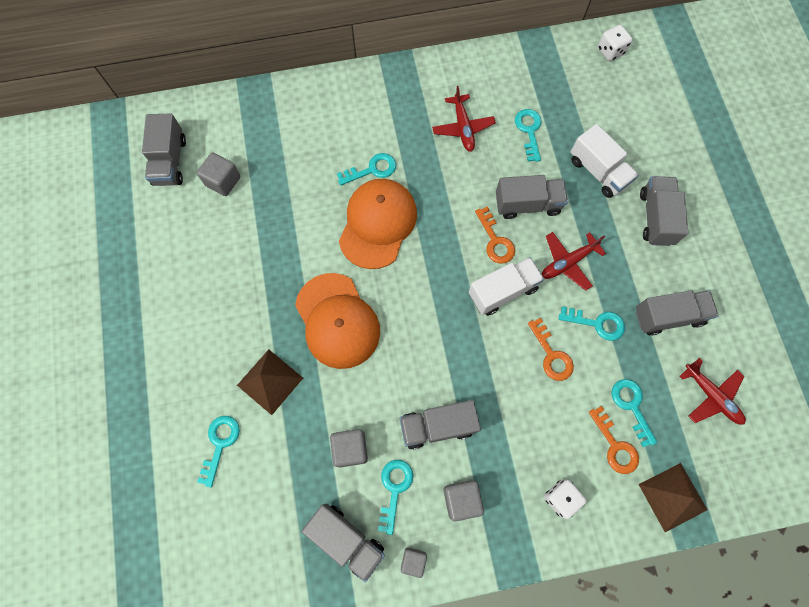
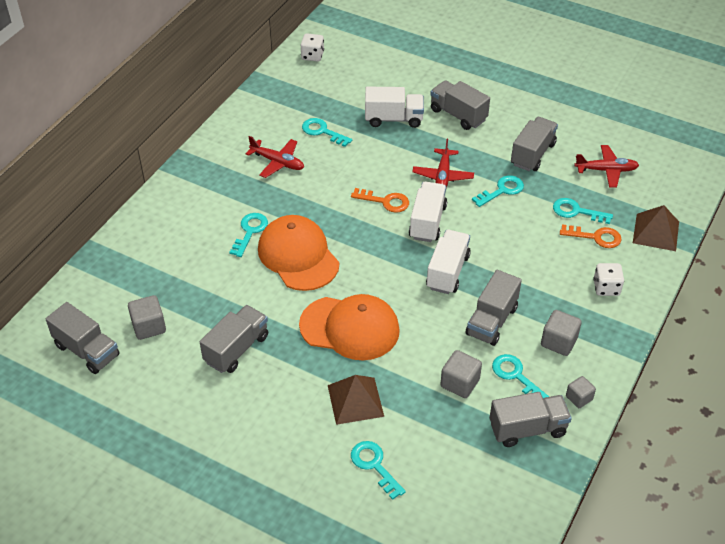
camera: 50 degrees left, 25 degrees down
grey truck [496,175,568,219] -> grey truck moved to [200,305,268,373]
orange key [528,318,574,381] -> none
none -> white truck [426,230,471,294]

